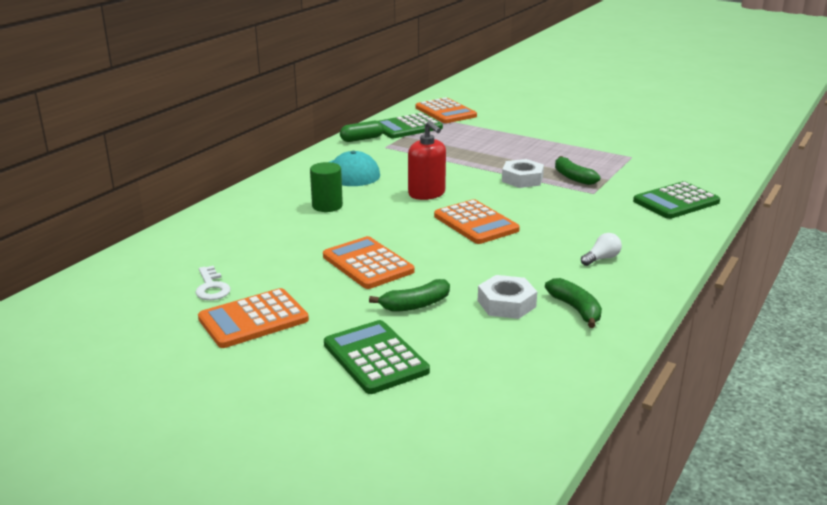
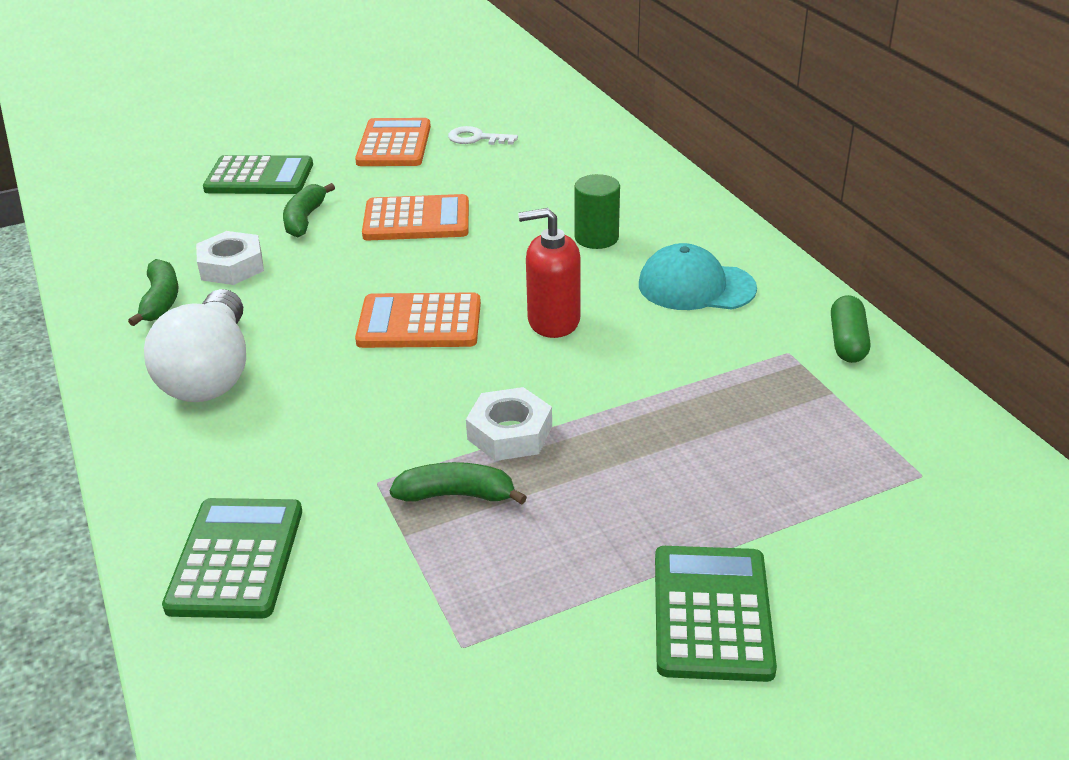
camera: 125 degrees right, 10 degrees up
green calculator [379,113,443,139] -> green calculator moved to [655,546,777,682]
orange calculator [416,97,477,123] -> none
green banana [545,278,602,328] -> green banana turned 105 degrees counterclockwise [128,259,178,326]
white light bulb [581,233,622,266] -> white light bulb [144,289,246,402], size x2.46

